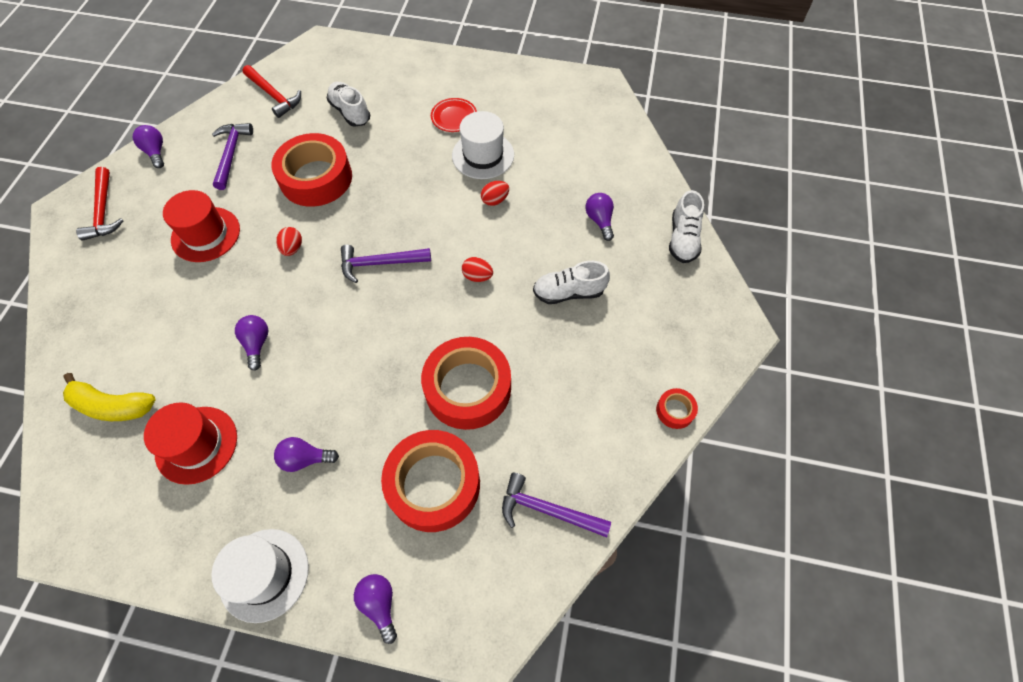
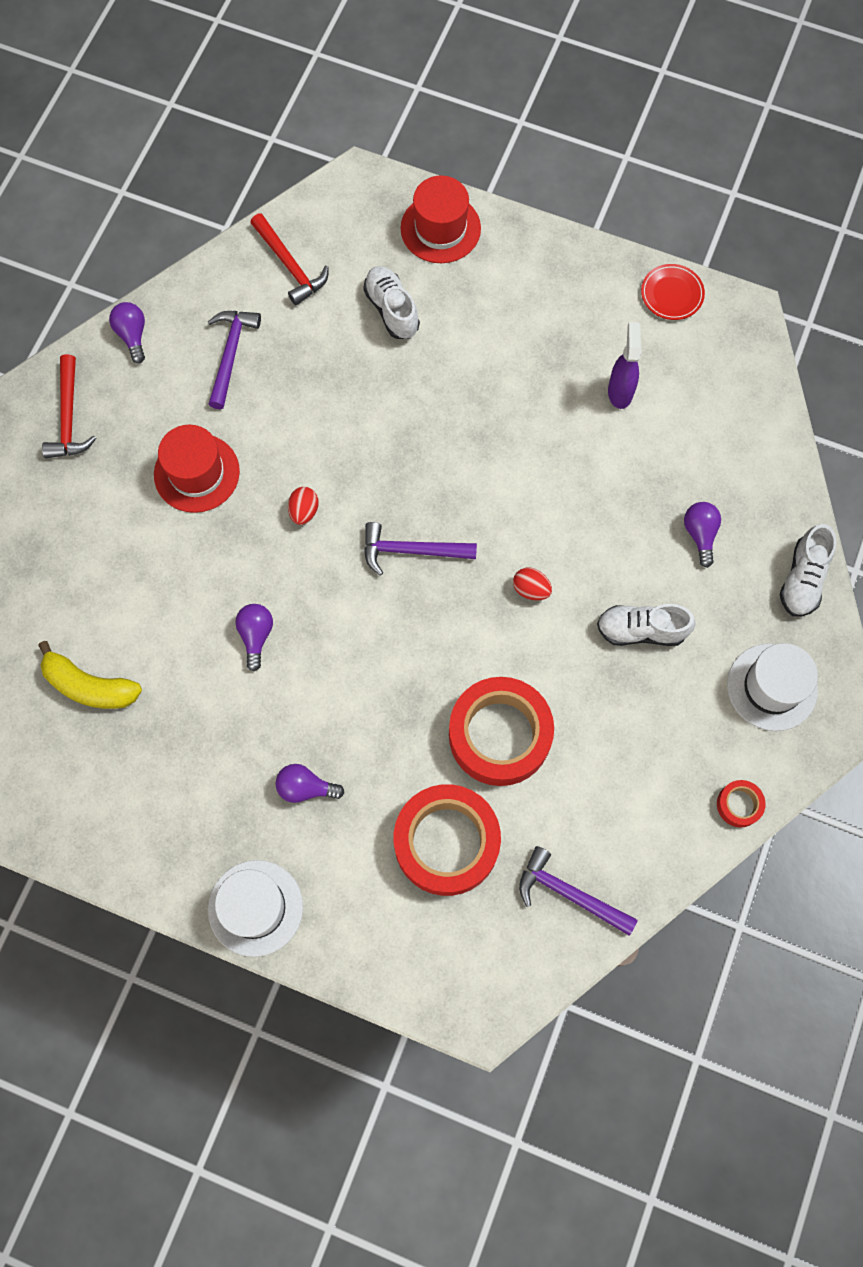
camera: 10 degrees right, 10 degrees up
red hat [144,402,237,485] -> red hat moved to [400,175,481,263]
red tape [271,133,352,207] -> none
purple light bulb [354,574,397,644] -> none
red plate [431,98,477,132] -> red plate moved to [641,264,705,320]
white hat [452,111,514,179] -> white hat moved to [727,643,818,731]
red egg [481,181,509,206] -> none
none -> purple spray bottle [608,322,641,409]

